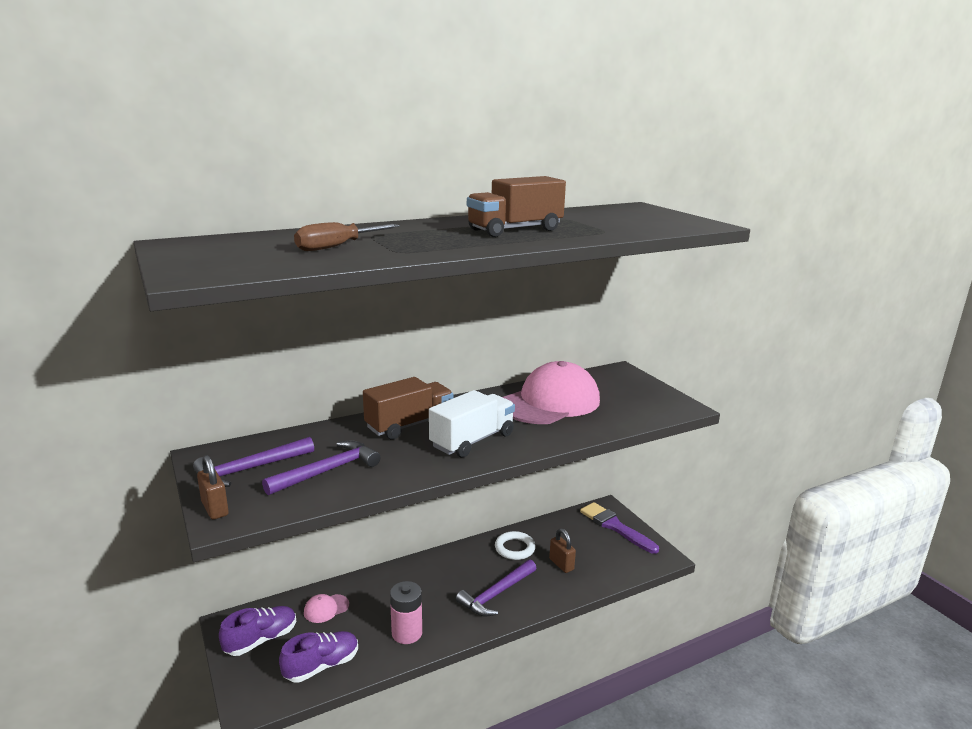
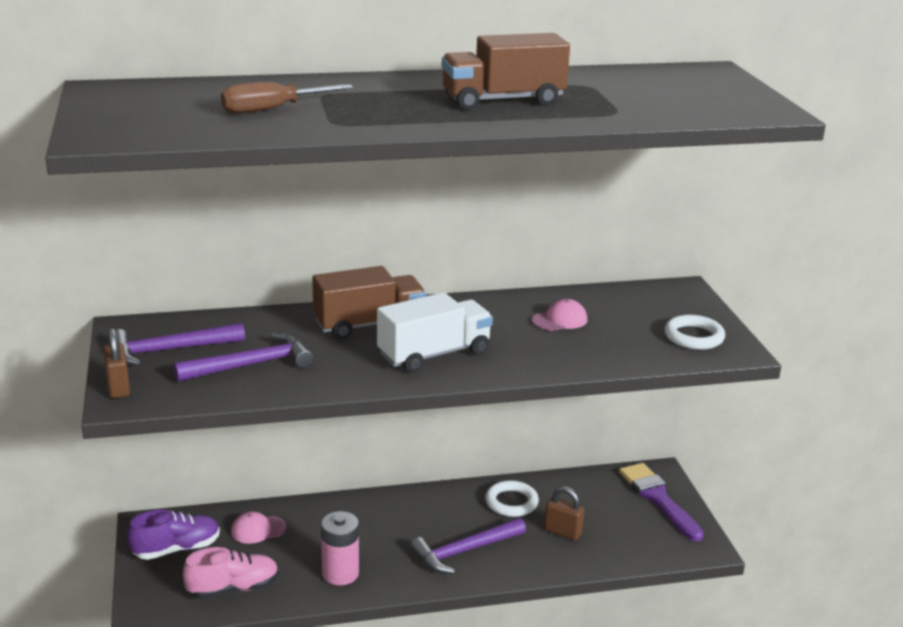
camera: 15 degrees right, 5 degrees up
purple shoe [279,631,358,683] -> pink shoe [183,547,279,599]
pink cap [503,361,600,424] -> pink cap [532,299,587,331], size x0.40
brown padlock [549,528,576,573] -> brown padlock turned 45 degrees counterclockwise [544,486,584,540]
none -> white ring [664,315,725,350]

